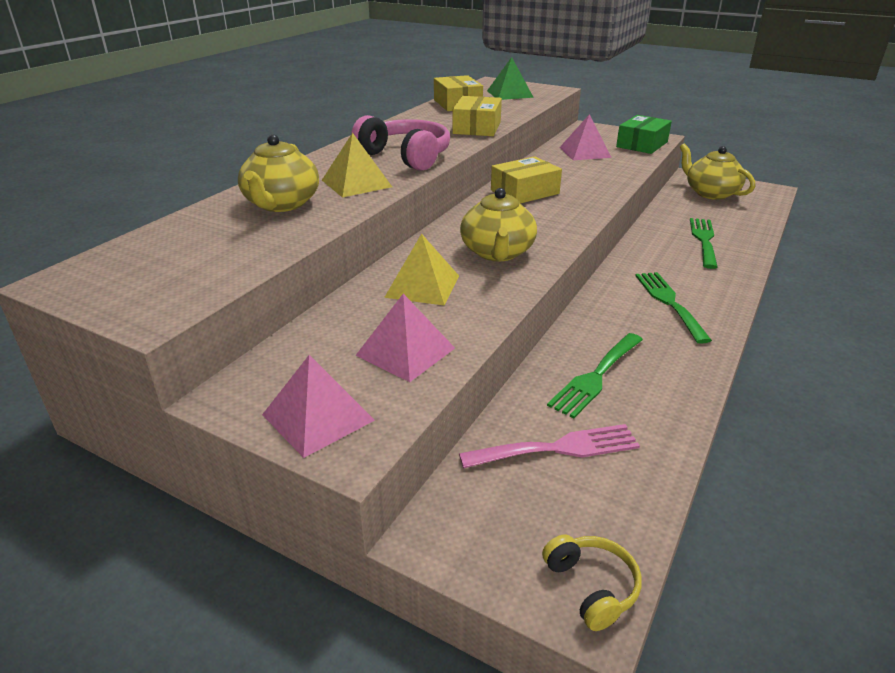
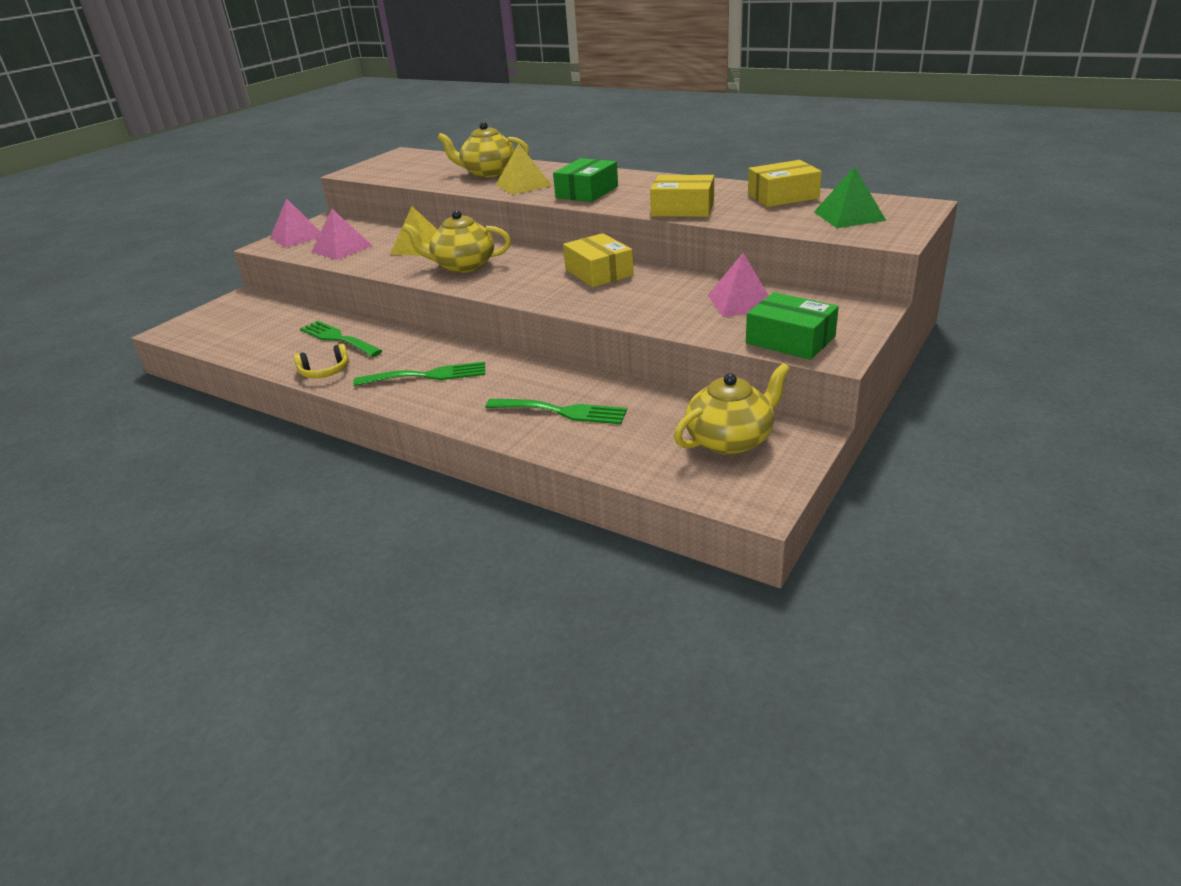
camera: 95 degrees right, 0 degrees up
pink headphones [351,115,450,171] -> green box [553,158,618,202]
pink fork [459,424,640,469] -> none
yellow headphones [542,534,642,631] -> yellow headphones moved to [294,344,349,378]

